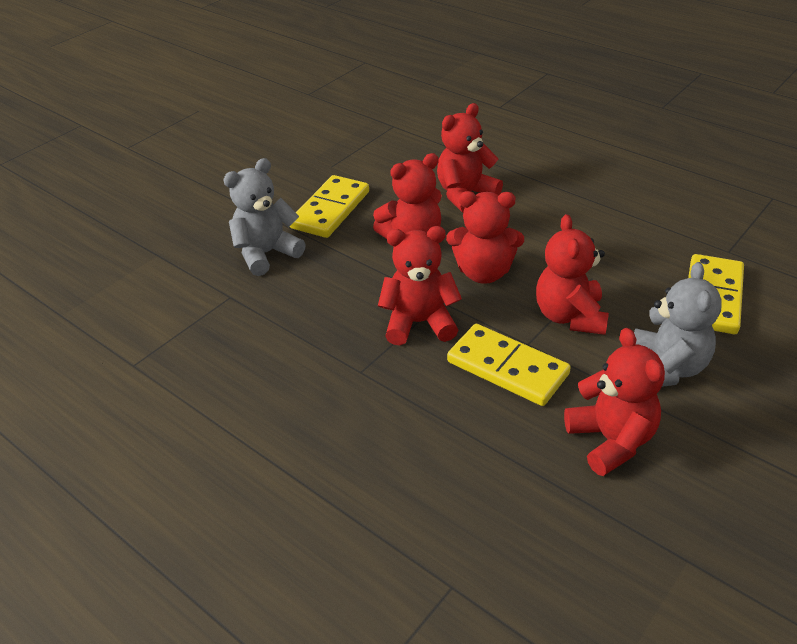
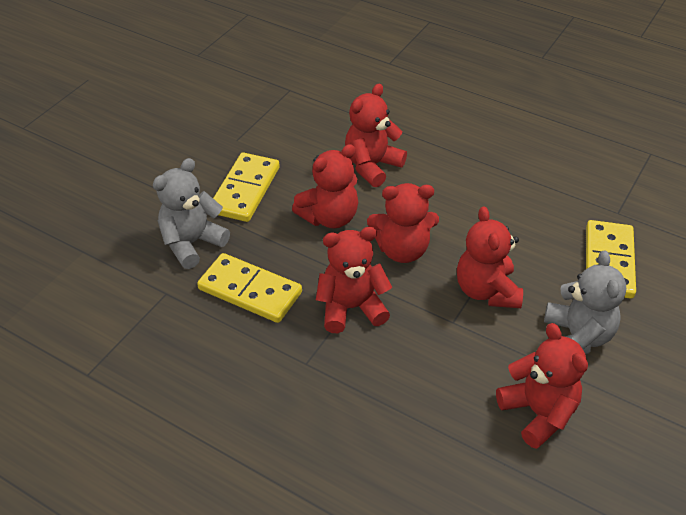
camera: 10 degrees left, 5 degrees up
yellow domino [447,324,571,406] -> yellow domino moved to [197,253,302,323]

